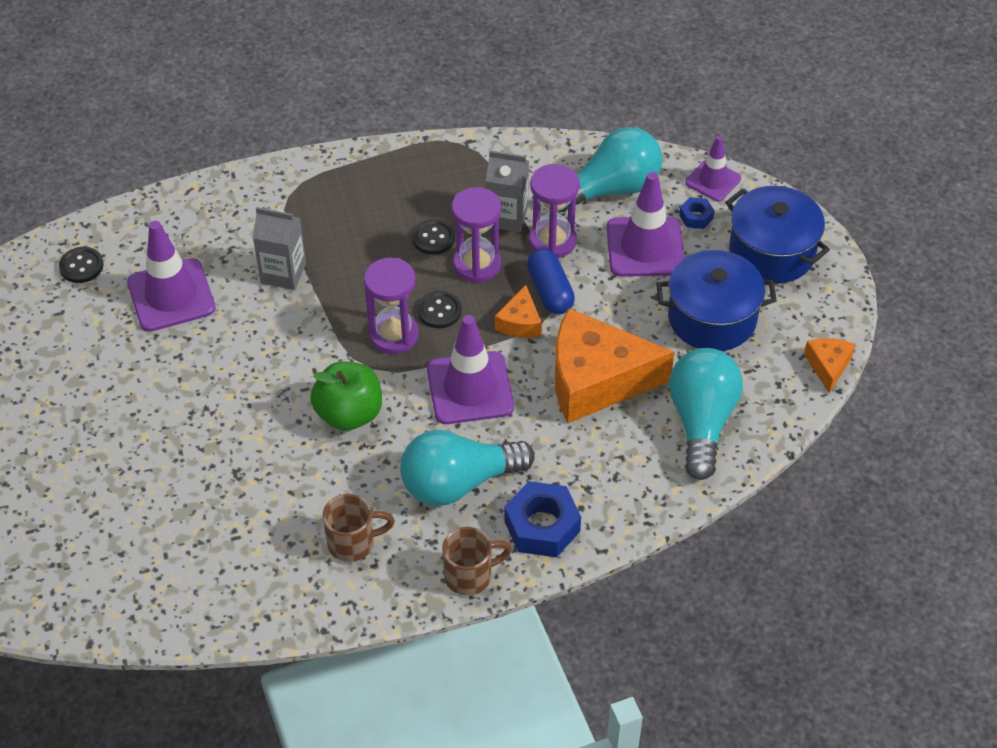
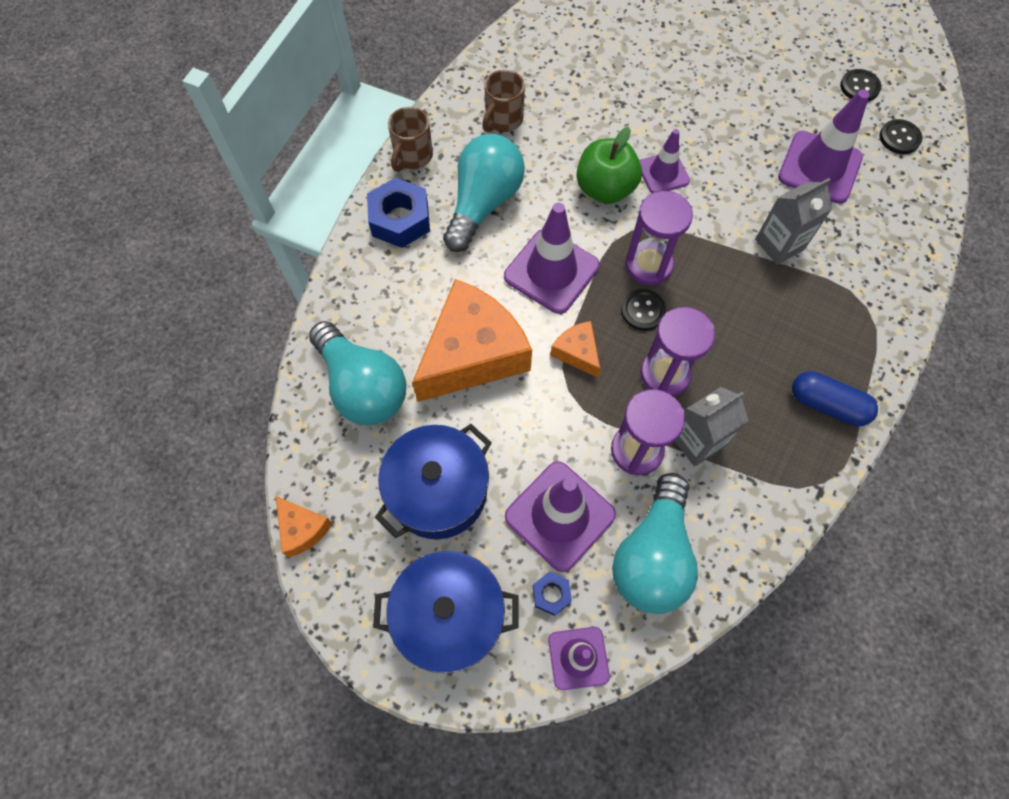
camera: 135 degrees right, 15 degrees up
black button [412,219,455,255] -> black button moved to [840,69,881,101]
blue capsule [527,249,575,314] -> blue capsule moved to [792,371,878,426]
none -> purple traffic cone [639,129,690,193]

